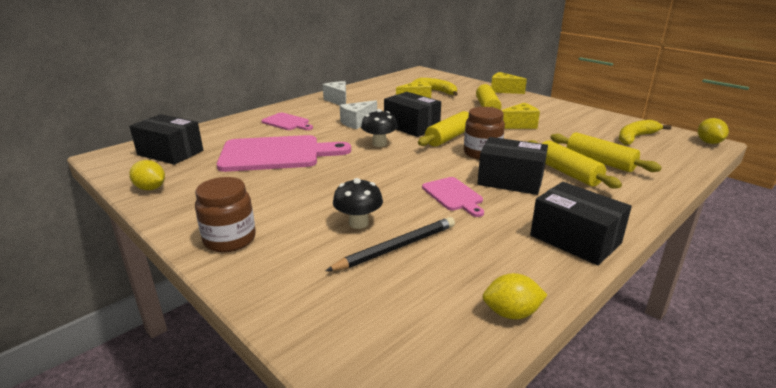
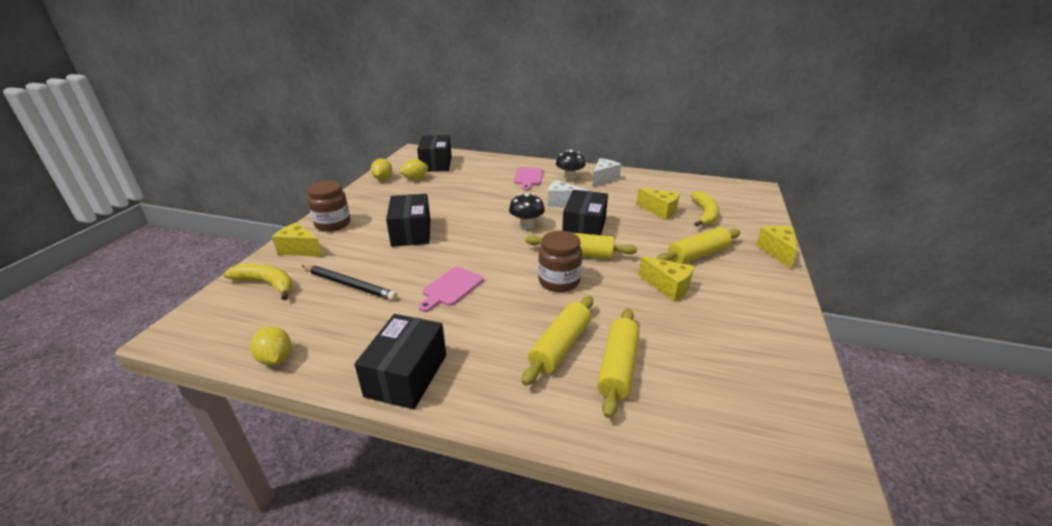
camera: 60 degrees right, 5 degrees up
pink cutting board [217,135,351,172] -> none
black mushroom [333,178,383,229] -> black mushroom moved to [556,150,586,181]
black box [477,137,548,195] -> black box moved to [386,194,430,247]
yellow banana [619,120,671,145] -> yellow banana moved to [224,264,293,300]
yellow lemon [698,118,729,144] -> yellow lemon moved to [399,159,428,180]
none -> yellow cheese [272,222,323,257]

